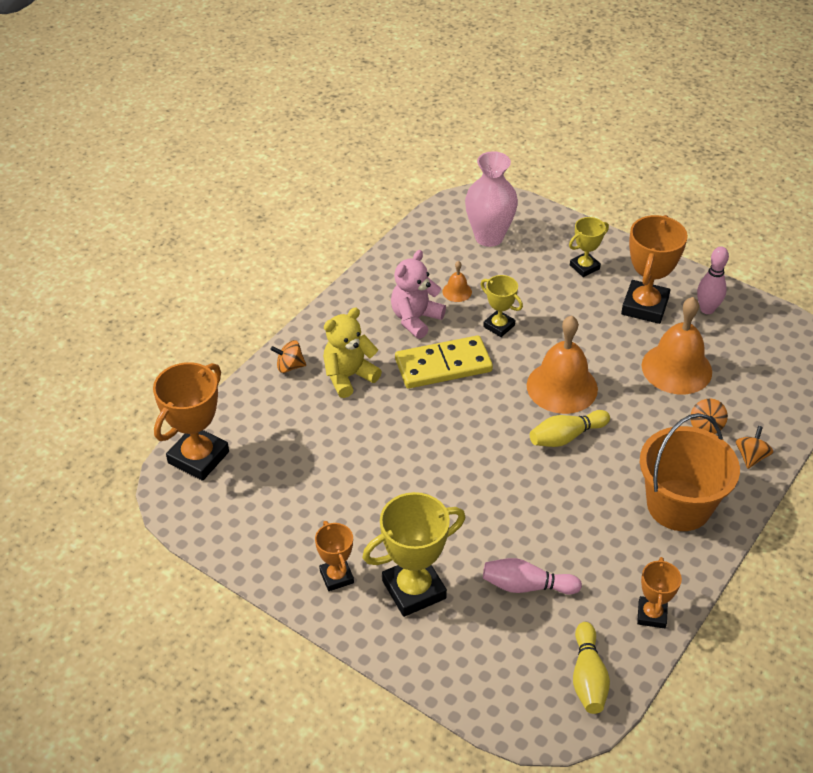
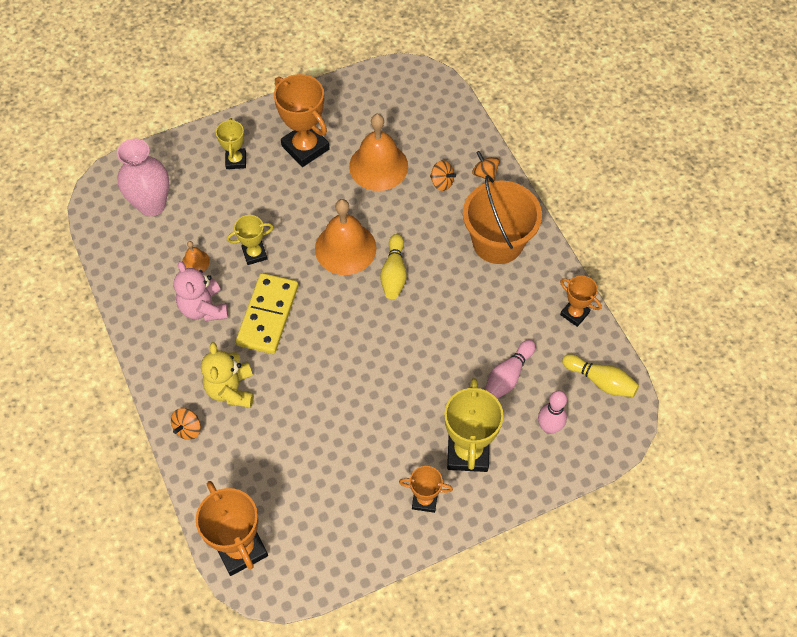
camera: 60 degrees left, 15 degrees up
pink bowling pin [697,246,729,314] -> pink bowling pin moved to [538,391,567,434]

